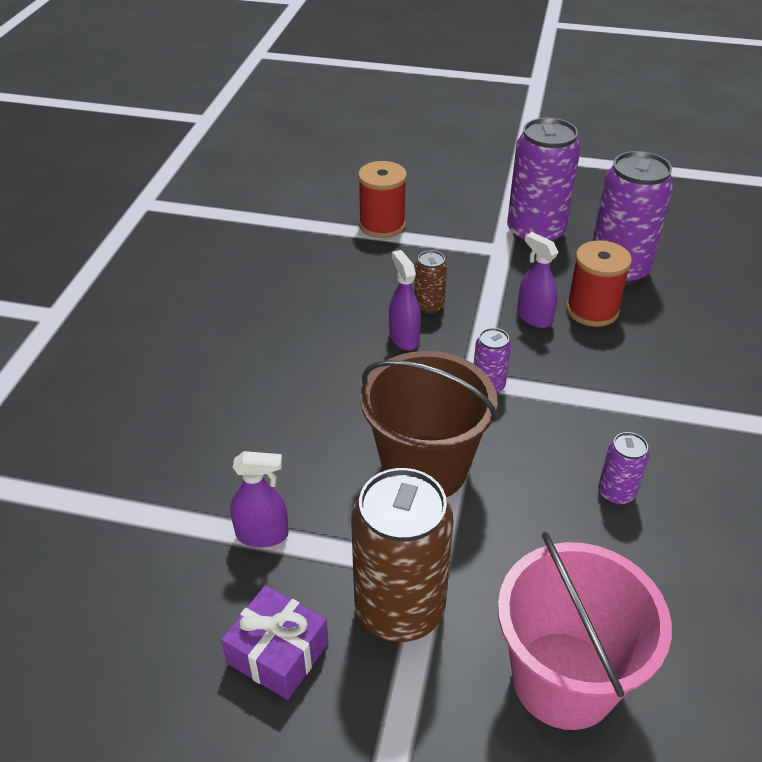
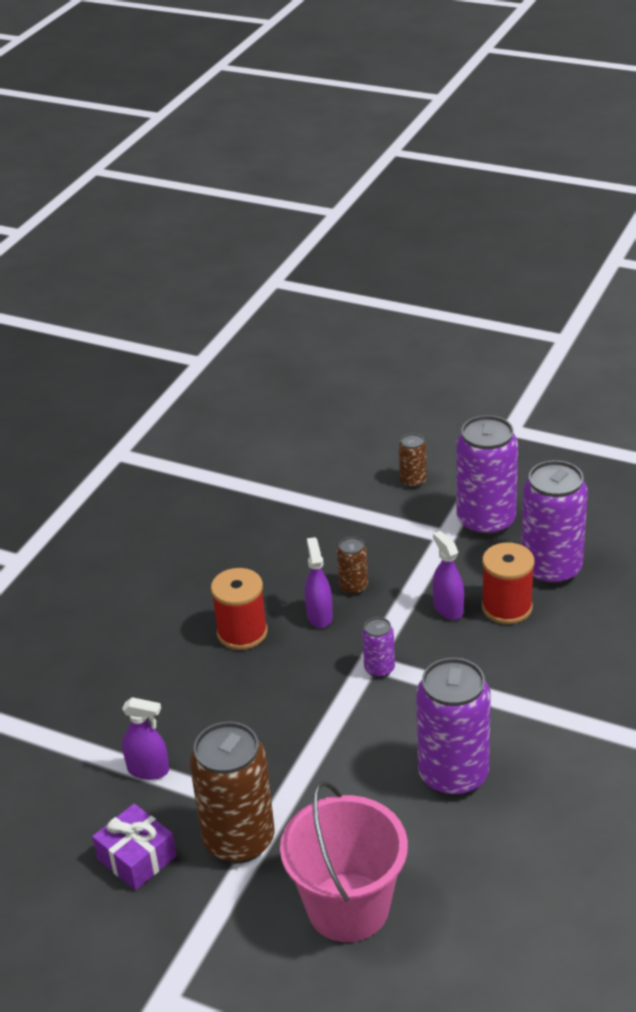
camera: 15 degrees right, 5 degrees down
red spool [358,161,407,238] -> red spool moved to [211,568,268,650]
brown bucket [360,351,498,497] -> none
purple can [598,432,649,505] -> purple can [416,658,491,797], size x2.12
none -> brown can [399,433,427,488]

